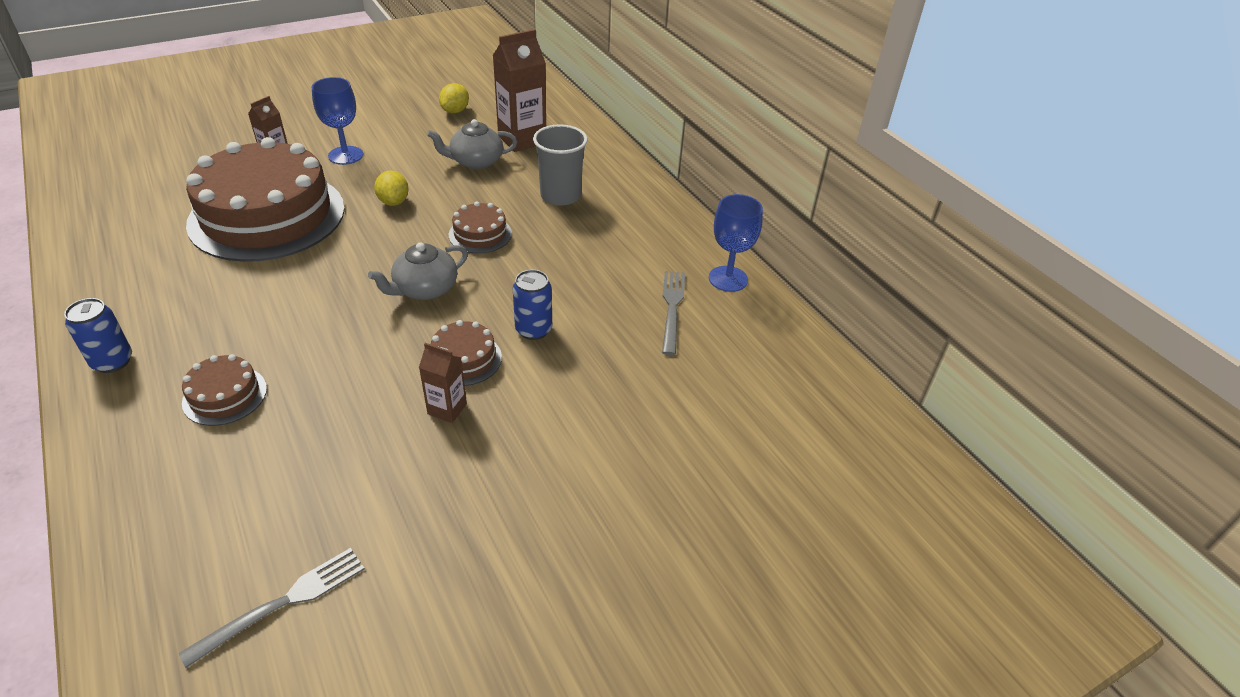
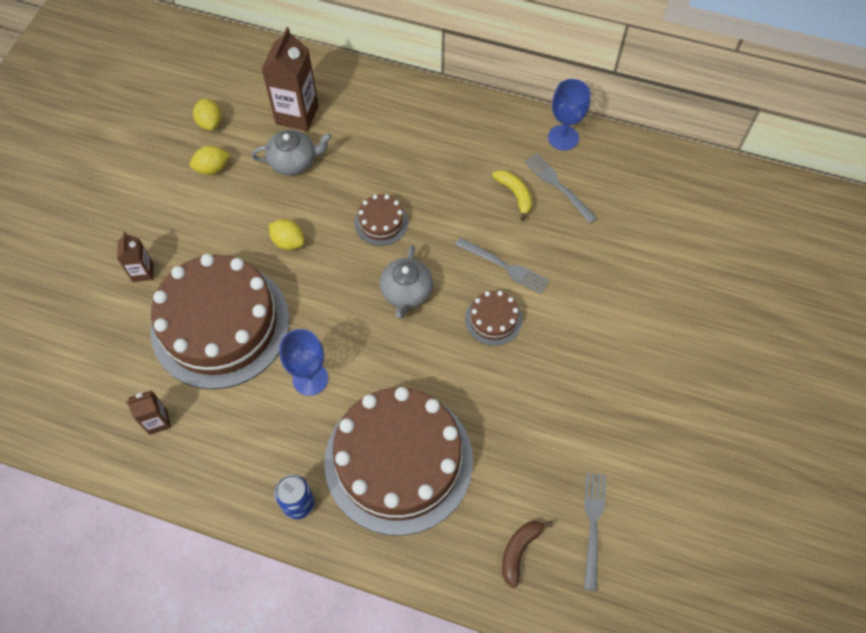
camera: 40 degrees left, 20 degrees up
brown cake [182,354,267,426] -> brown cake [324,387,473,536], size x2.40
blue goblet [312,77,363,165] -> blue goblet moved to [279,329,328,396]
brown carton [419,343,467,423] -> brown carton moved to [126,390,171,435]
grey teapot [427,119,517,170] -> grey teapot turned 135 degrees counterclockwise [251,130,332,175]
blue can [513,270,552,340] -> grey fork [455,237,549,294]
grey cup [533,124,588,206] -> none
none -> yellow lemon [190,146,230,175]
none -> yellow banana [492,170,533,221]
none -> brown banana [502,521,553,588]

